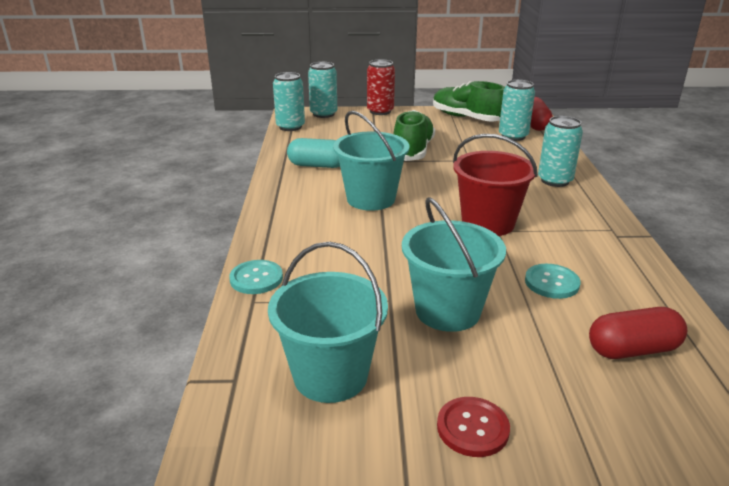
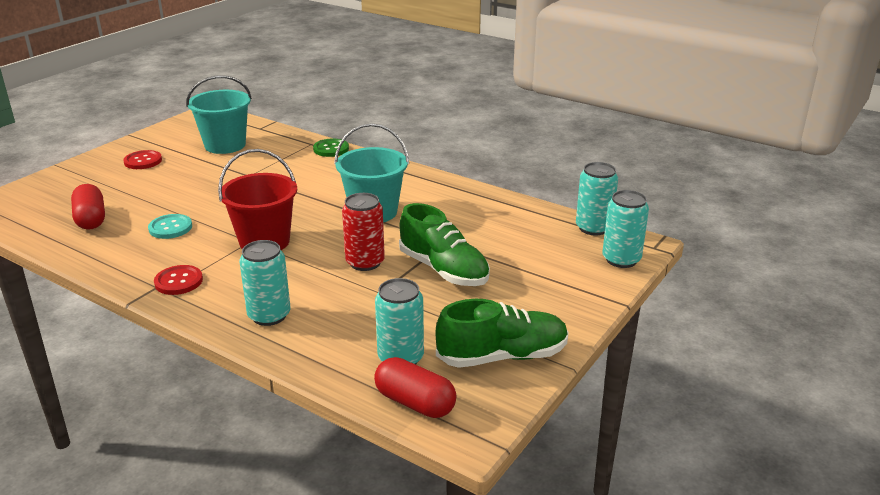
camera: 125 degrees right, 0 degrees up
turquoise button [229,260,283,294] -> green button [313,139,349,157]
turquoise capsule [287,138,340,168] -> none
red can [367,59,395,115] -> red can moved to [342,193,385,271]
turquoise bucket [402,197,506,332] -> none
red capsule [589,307,687,359] -> red capsule turned 45 degrees counterclockwise [71,184,105,230]
none -> red button [154,265,203,295]

